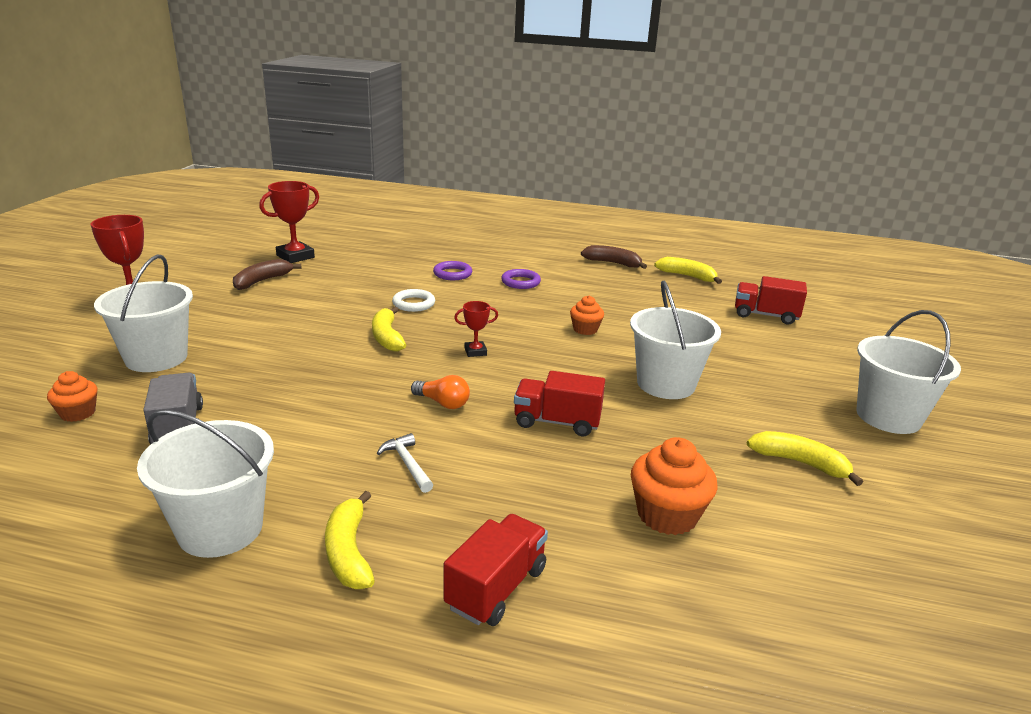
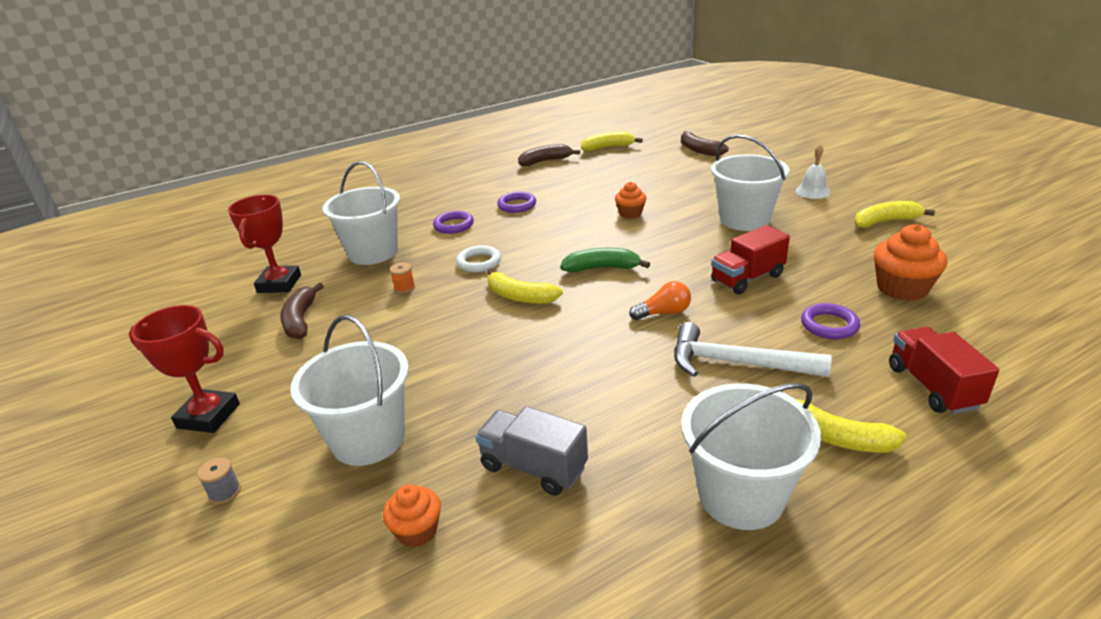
camera: 40 degrees left, 5 degrees up
white hammer [377,433,433,493] -> white hammer [674,322,832,377], size x1.83
red trophy [454,301,498,357] -> green banana [560,248,650,272]
red truck [735,276,807,324] -> brown banana [681,131,729,156]
white bucket [856,310,961,434] -> white bucket moved to [322,161,400,265]
none -> grey spool [197,457,241,504]
none -> orange spool [390,262,415,293]
none -> white bell [796,145,830,199]
none -> purple ring [801,303,860,339]

